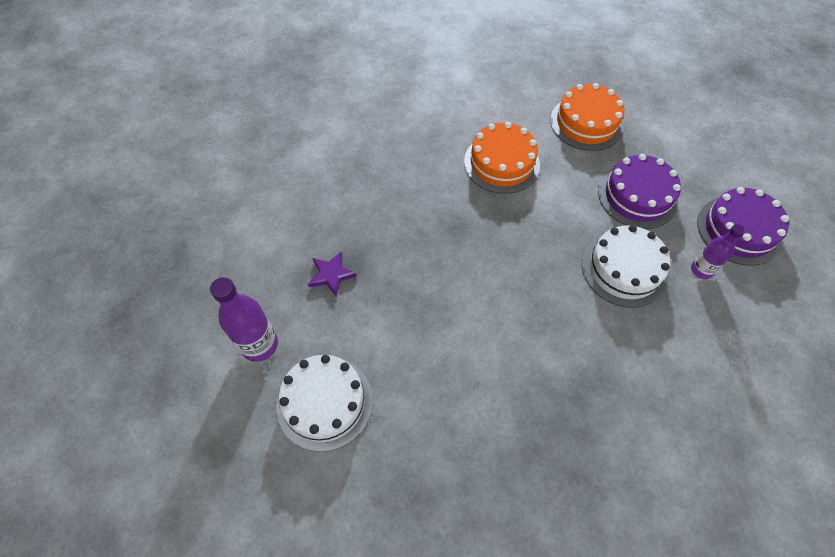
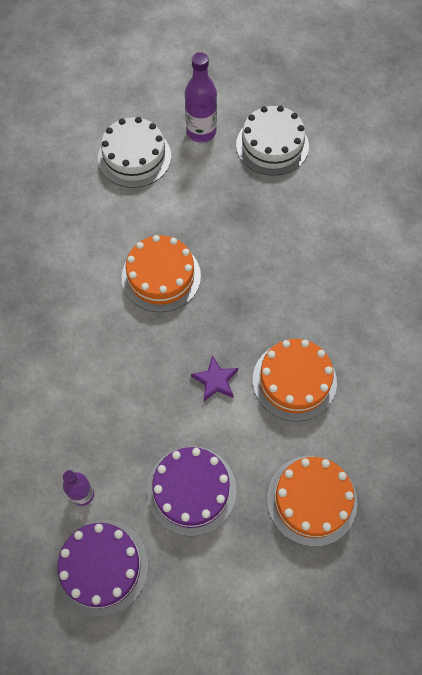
camera: 115 degrees right, 5 degrees up
purple star [308,252,357,296] -> purple star moved to [191,355,238,401]
white cake [582,225,670,307] -> white cake moved to [236,106,309,176]
none -> orange cake [122,235,201,312]

